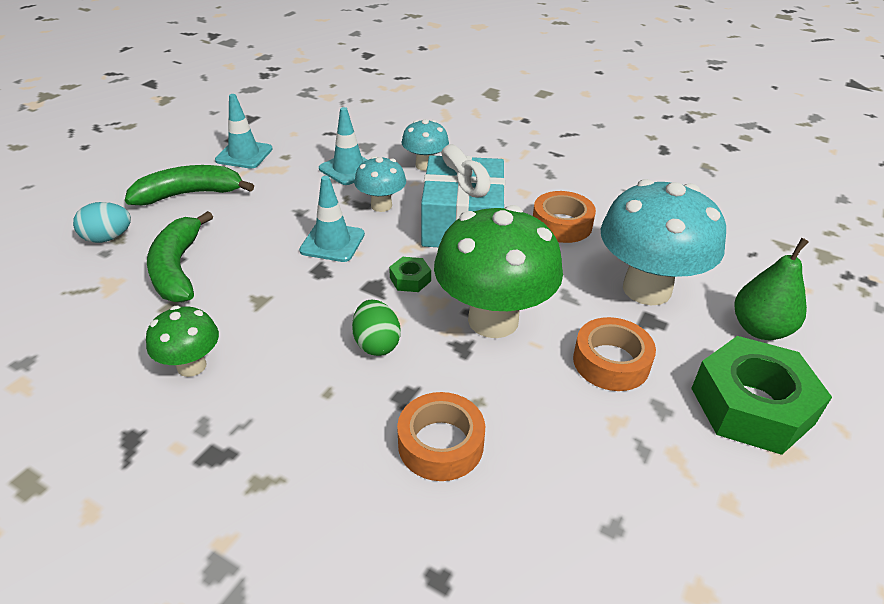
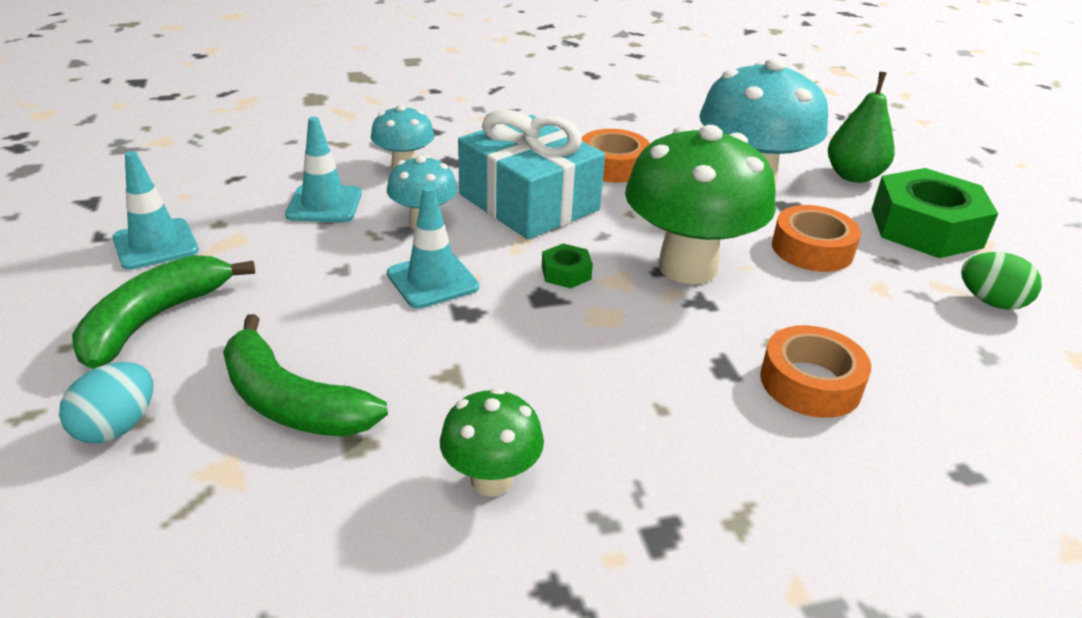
camera: 45 degrees left, 5 degrees down
green egg [352,300,401,356] -> green egg moved to [961,252,1042,310]

